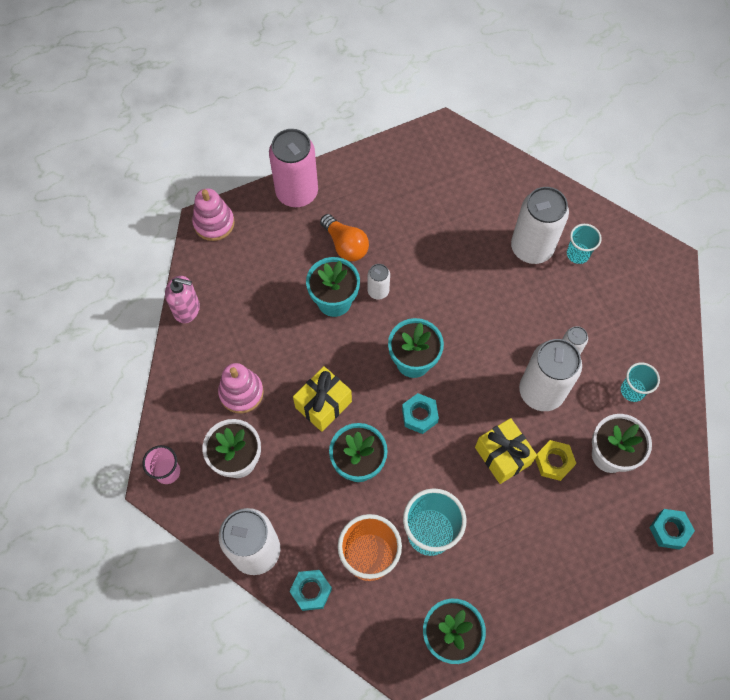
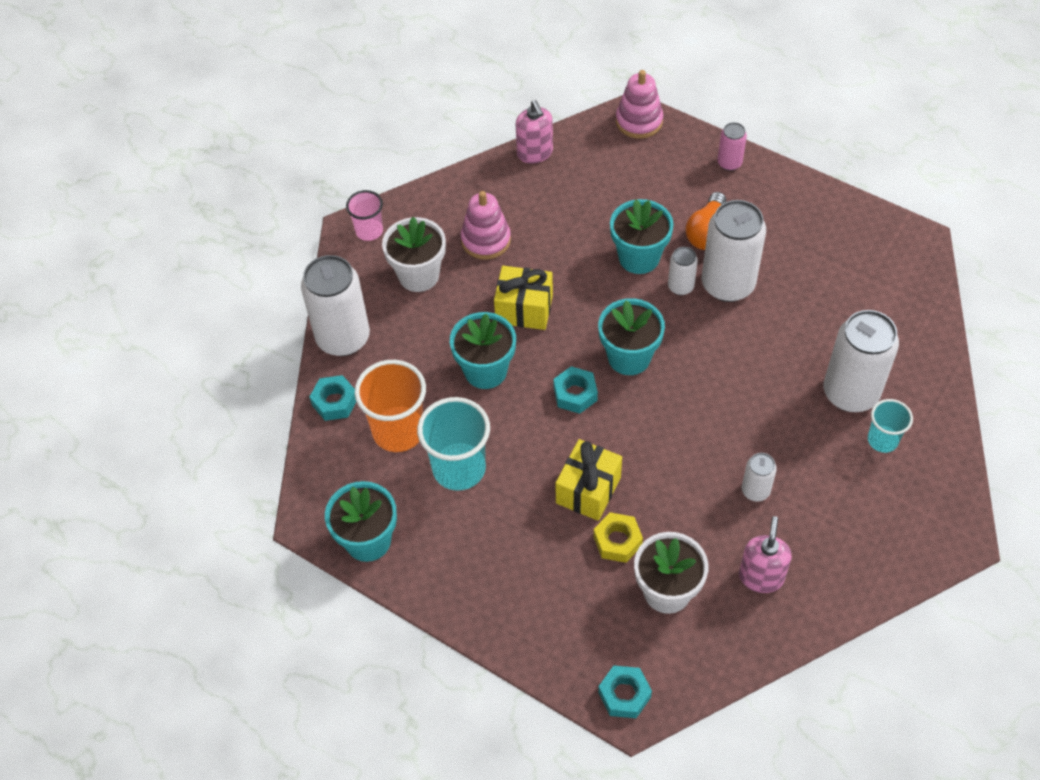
camera: 60 degrees right, 10 degrees down
pink can [269,129,318,207] -> pink can [717,122,747,171], size x0.49
white can [519,339,582,411] -> white can moved to [702,200,766,302]
turquoise cup [621,362,660,402] -> pink soap dispenser [739,516,792,593]

